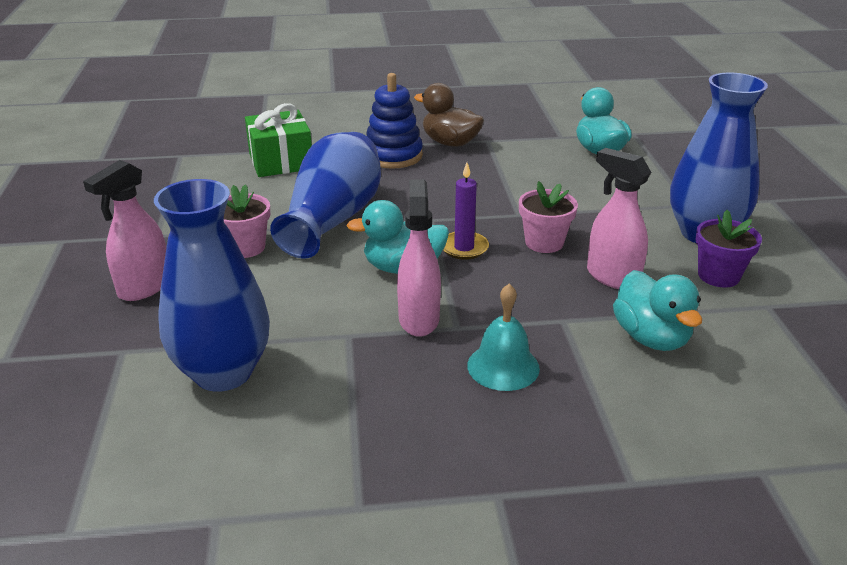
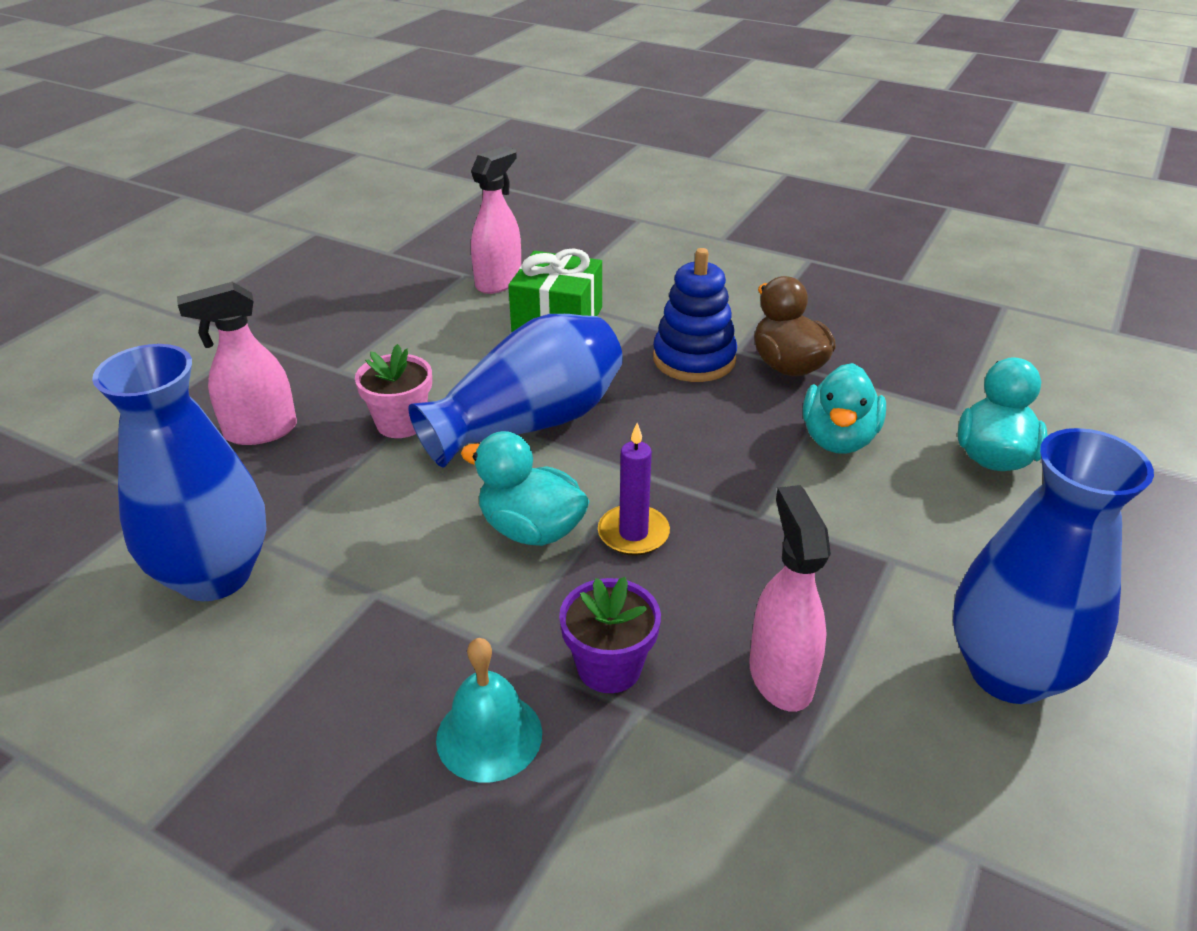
camera: 35 degrees right, 5 degrees up
pink spray bottle [397,179,441,337] -> pink spray bottle moved to [471,146,521,294]
pink flower pot [519,181,578,253] -> none
turquoise duck [613,270,702,351] -> turquoise duck moved to [803,363,886,454]
purple flower pot [695,210,762,288] -> purple flower pot moved to [559,577,661,693]

